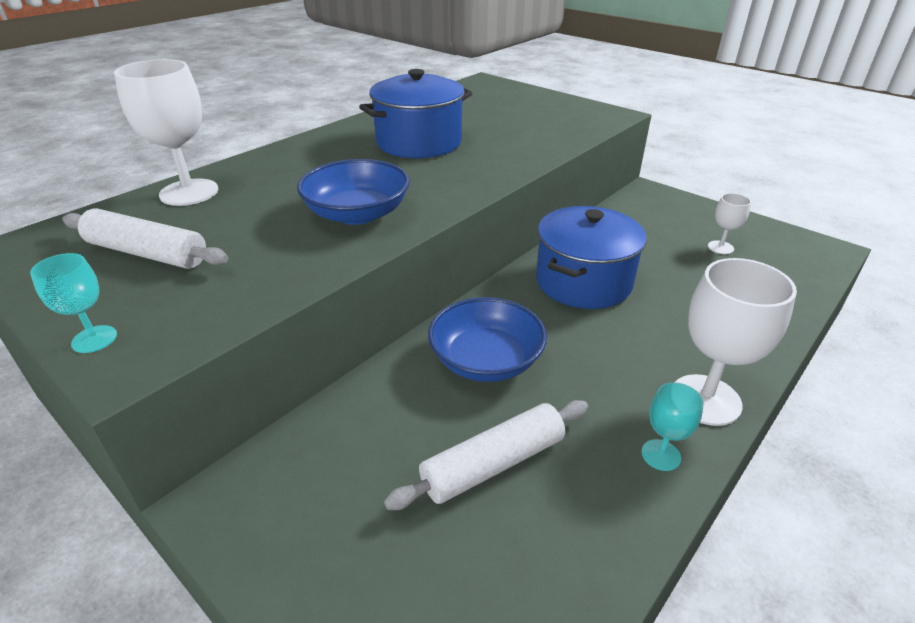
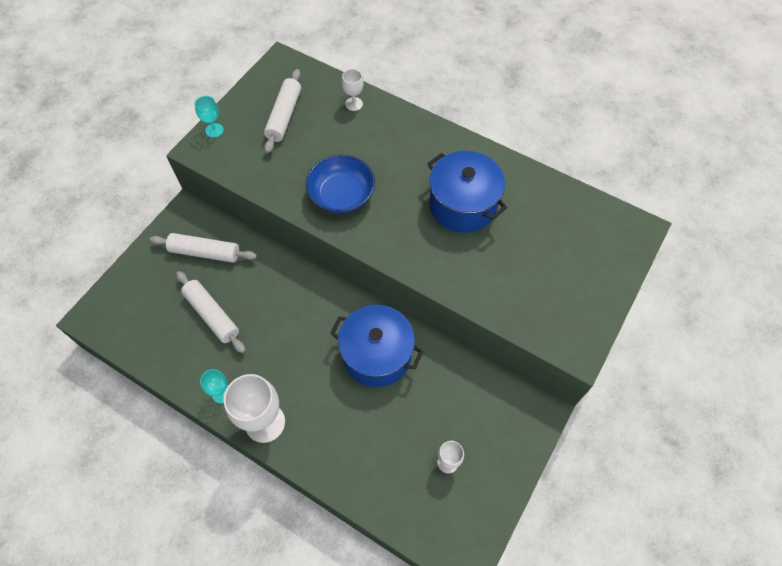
camera: 80 degrees right, 25 degrees up
white goblet [114,59,218,206] -> white goblet [342,69,363,111], size x0.51
blue bowl [428,297,547,382] -> none
none -> white rolling pin [149,233,257,263]

